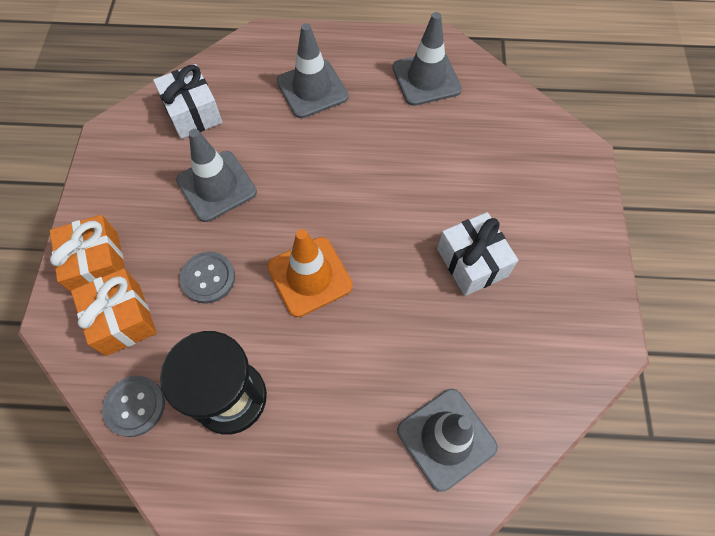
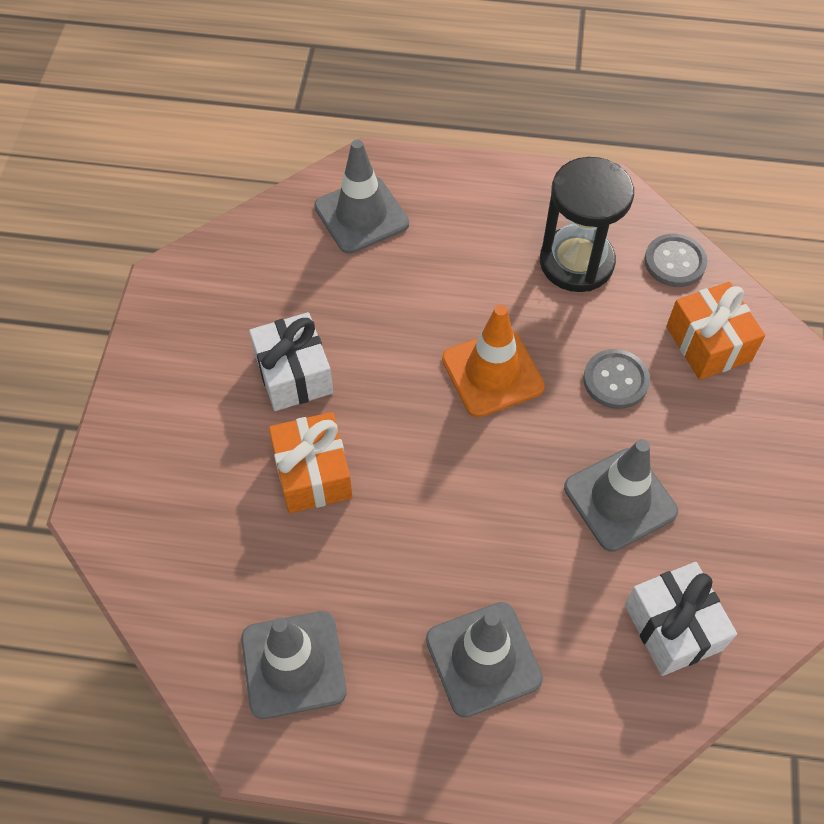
camera: 175 degrees left, 5 degrees down
orange gift [50,215,125,292] -> orange gift moved to [269,412,353,513]

